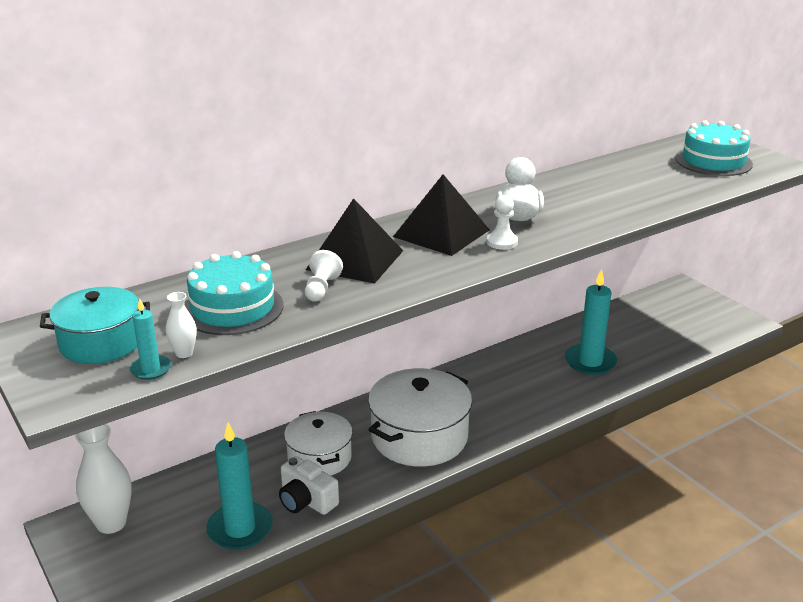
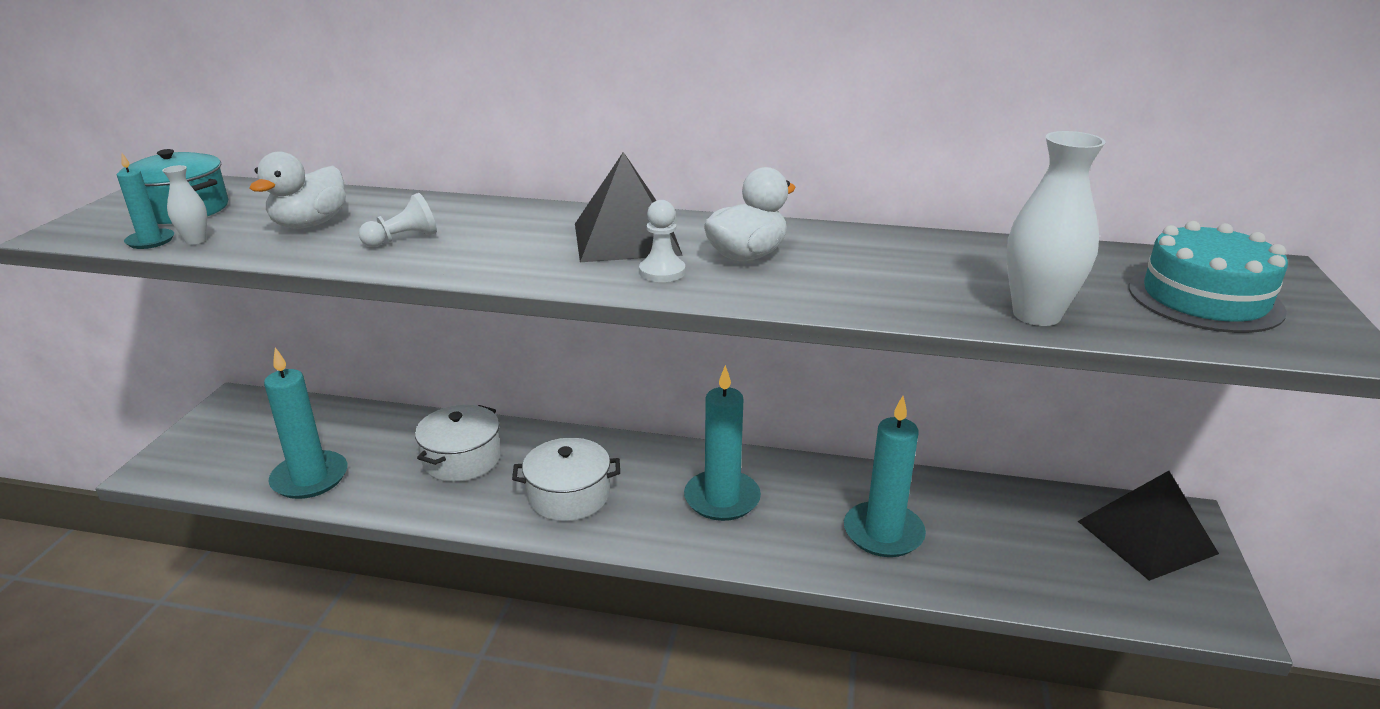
camera: 45 degrees right, 0 degrees up
white vase [75,424,132,534] -> white vase moved to [1006,131,1106,326]
turquoise cake [184,251,283,335] -> white duck [250,151,346,229]
white camera [279,456,339,515] -> none
black pyramid [306,198,403,284] -> black pyramid moved to [1078,471,1219,581]
white pot [368,368,472,467] -> white pot [512,438,620,521], size x0.64
none -> turquoise candle [684,365,761,521]

